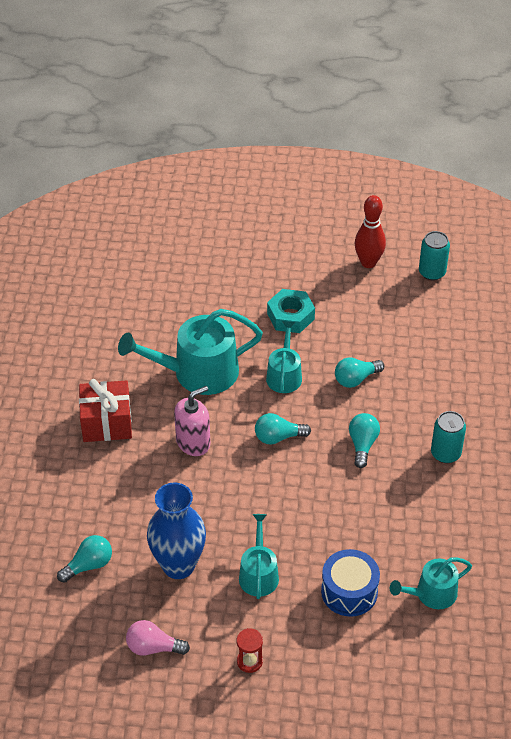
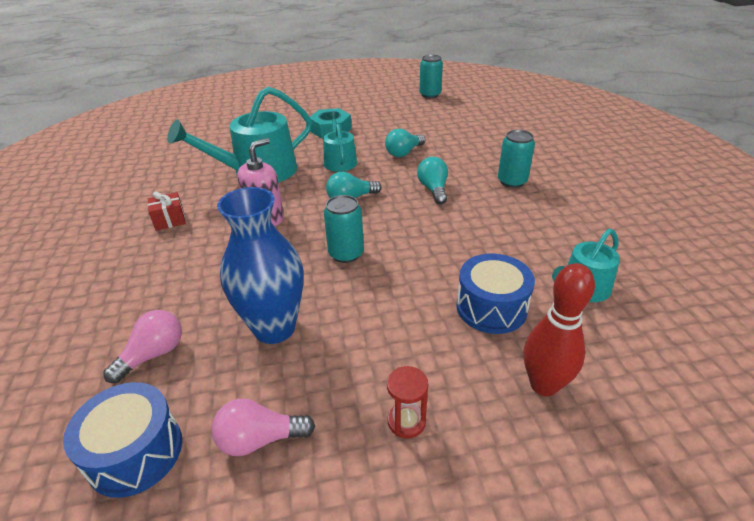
camera: 15 degrees left, 10 degrees down
turquoise light bulb [57,535,112,583] -> pink light bulb [103,310,182,383]
red gift [79,379,132,442] -> red gift [148,192,186,231], size x0.56
turquoise watering can [239,514,279,599] -> none
red bowling pin [355,195,386,268] -> red bowling pin moved to [524,263,595,396]
none -> blue drum [63,382,182,498]
none -> turquoise can [324,195,364,263]

